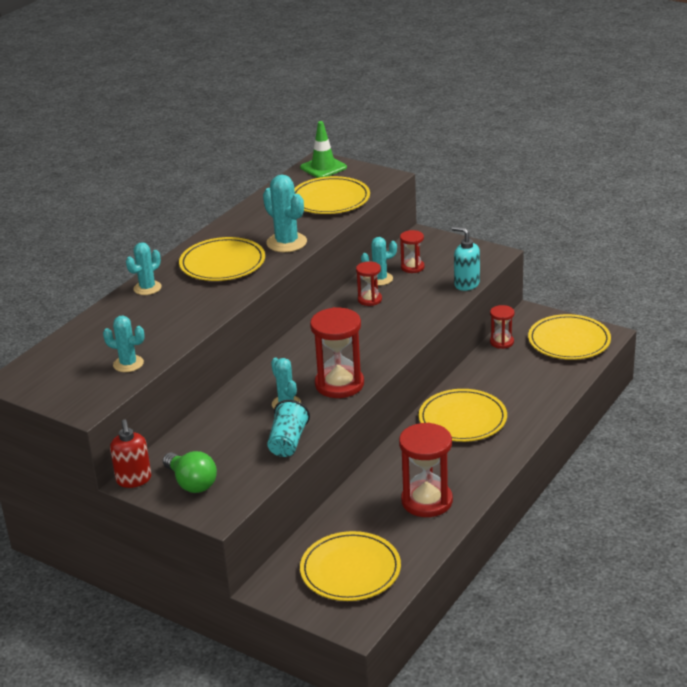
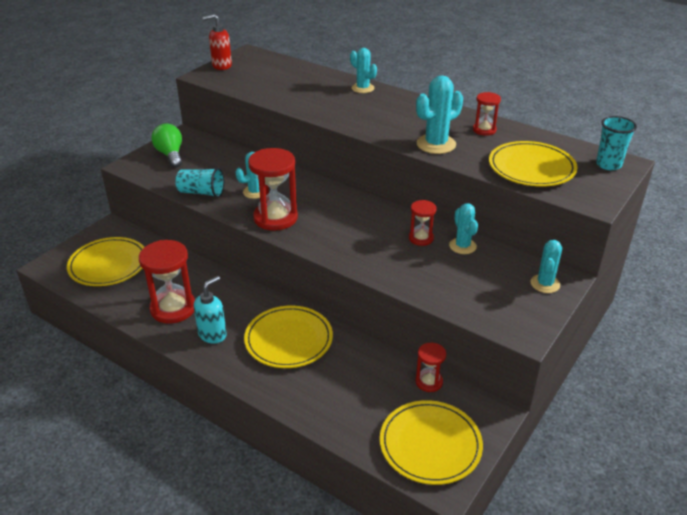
camera: 90 degrees right, 5 degrees up
turquoise cactus [103,316,145,372] -> turquoise cactus moved to [530,240,562,293]
red soap dispenser [110,419,151,488] -> red soap dispenser moved to [203,14,232,70]
green light bulb [163,451,217,493] -> green light bulb turned 105 degrees clockwise [151,123,182,168]
yellow plate [179,237,265,281] -> none
green traffic cone [300,121,347,178] -> turquoise cup [596,116,637,170]
red hourglass [400,230,425,273] -> red hourglass moved to [473,92,501,136]
turquoise soap dispenser [452,226,480,291] -> turquoise soap dispenser moved to [194,276,227,344]

